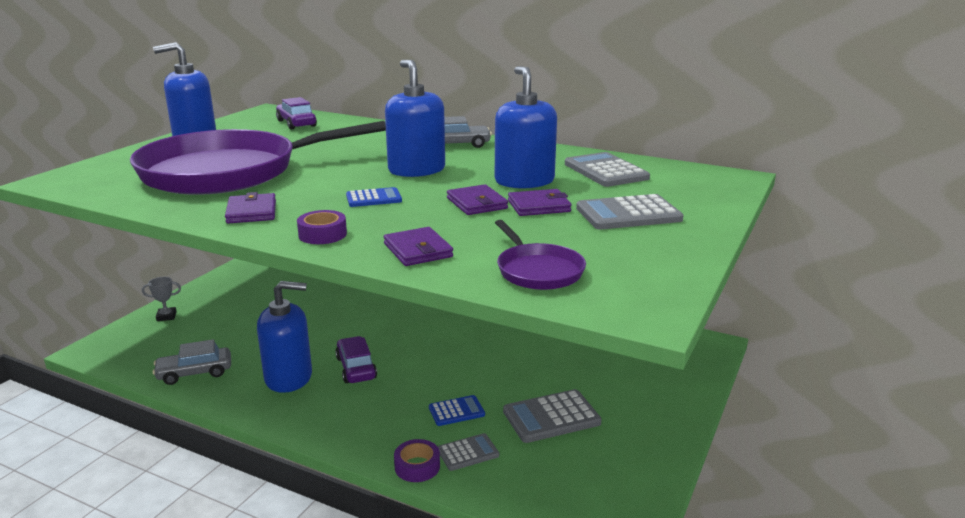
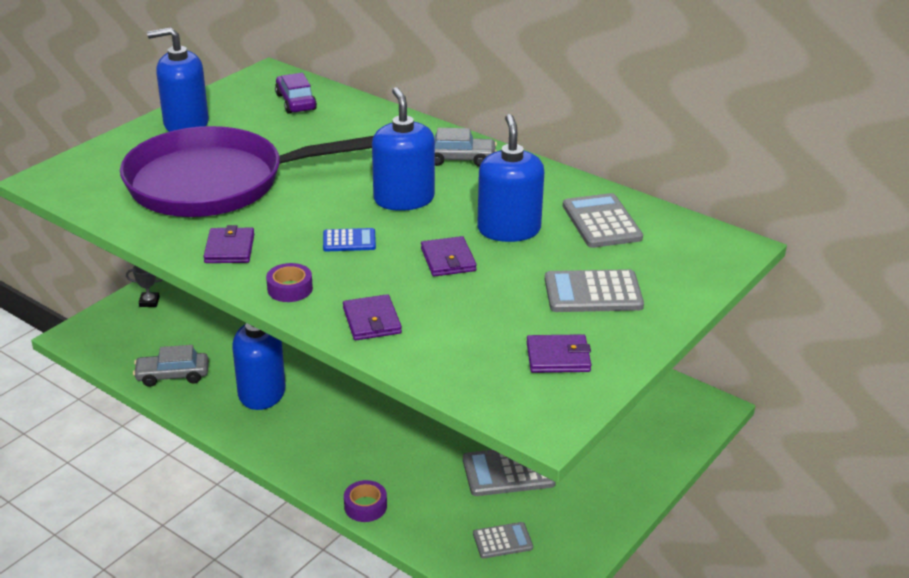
camera: 10 degrees right, 10 degrees up
purple car [335,336,377,383] -> none
blue calculator [429,395,485,426] -> none
grey calculator [438,433,499,471] -> grey calculator moved to [473,522,533,559]
purple pan [495,220,586,290] -> none
purple wallet [508,189,572,216] -> purple wallet moved to [527,334,591,373]

